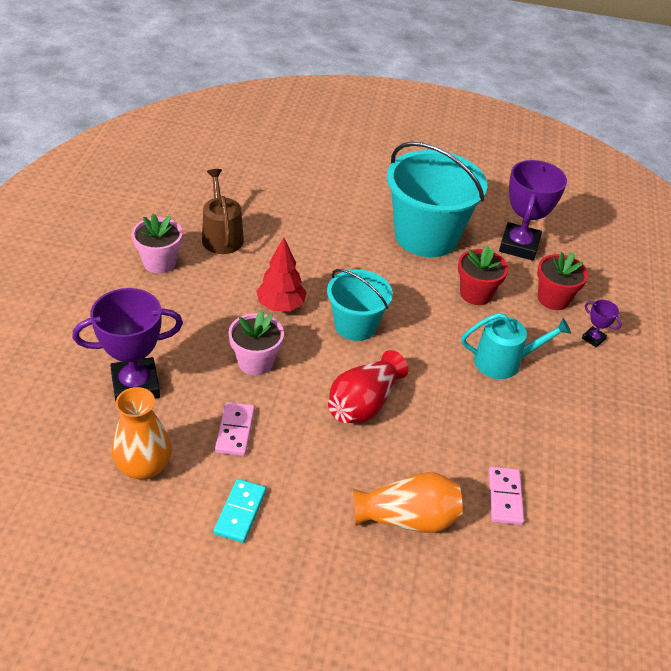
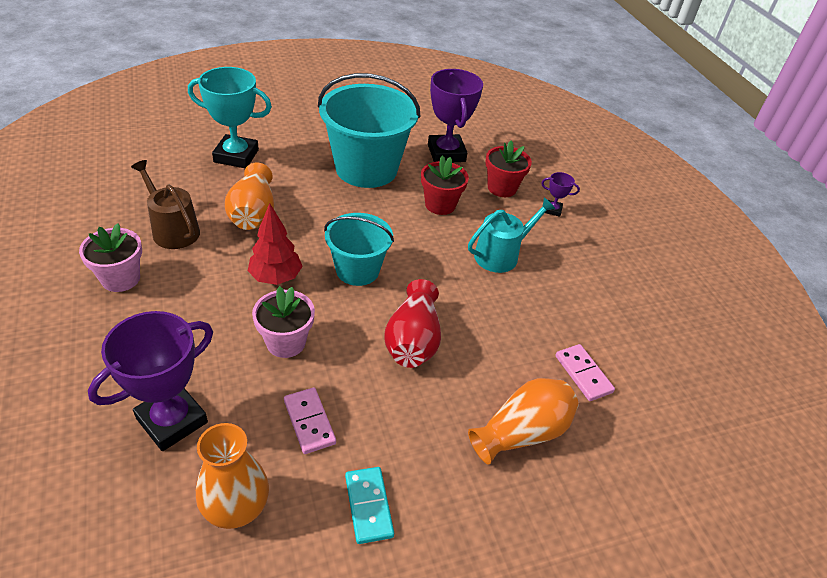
camera: 30 degrees left, 0 degrees up
none -> turquoise trophy [188,67,272,168]
none -> orange vase [225,163,274,230]

